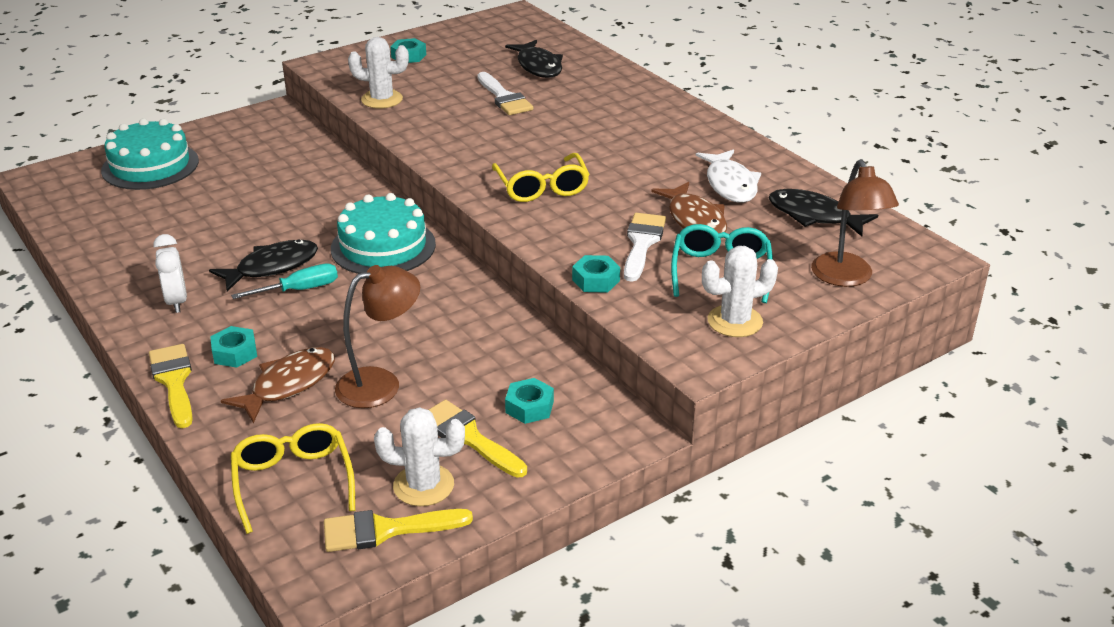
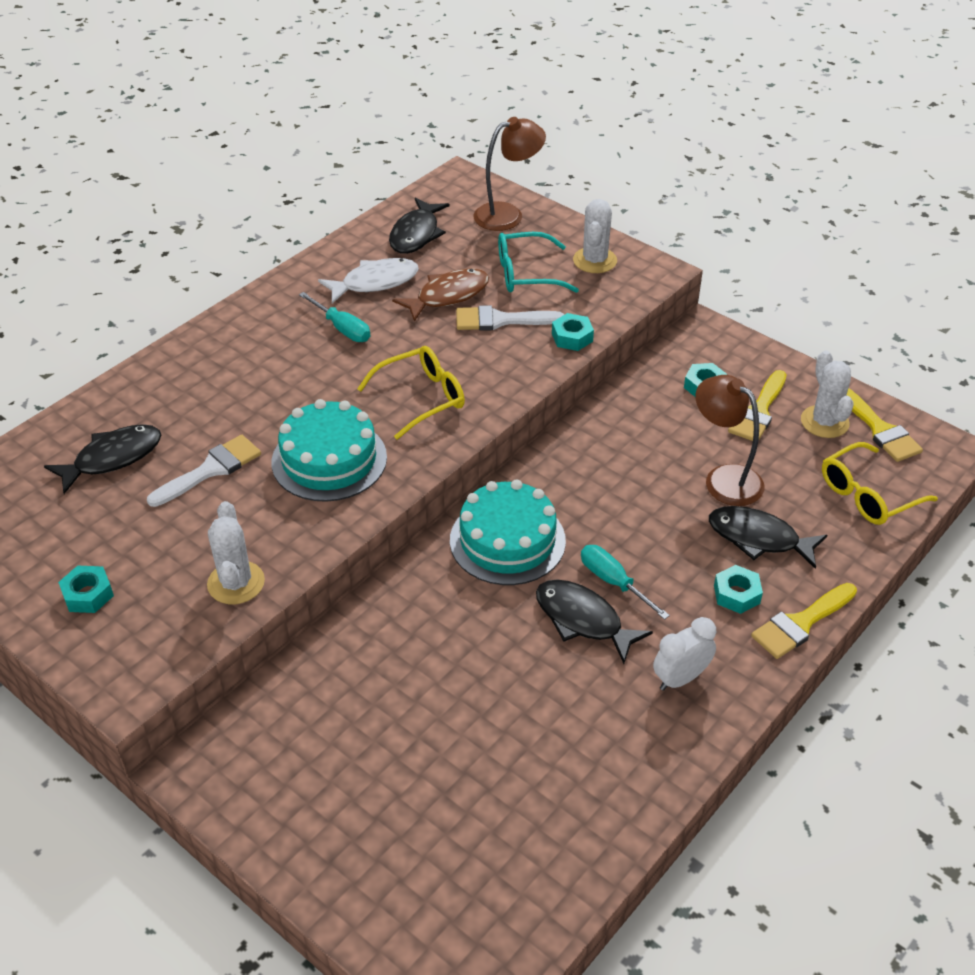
camera: 105 degrees left, 10 degrees up
turquoise cake [101,118,199,190] -> turquoise cake moved to [271,399,387,502]
brown fish [221,347,335,423] -> black fish [709,506,827,569]
white cactus [702,246,778,337] -> white cactus turned 45 degrees clockwise [573,199,617,273]
none -> turquoise screwdriver [299,292,370,342]

